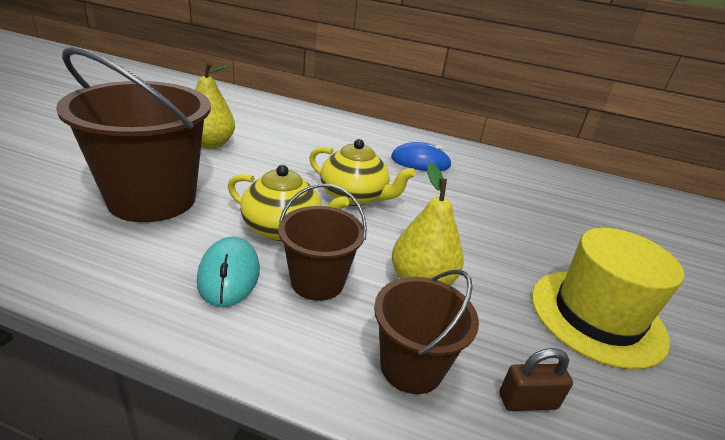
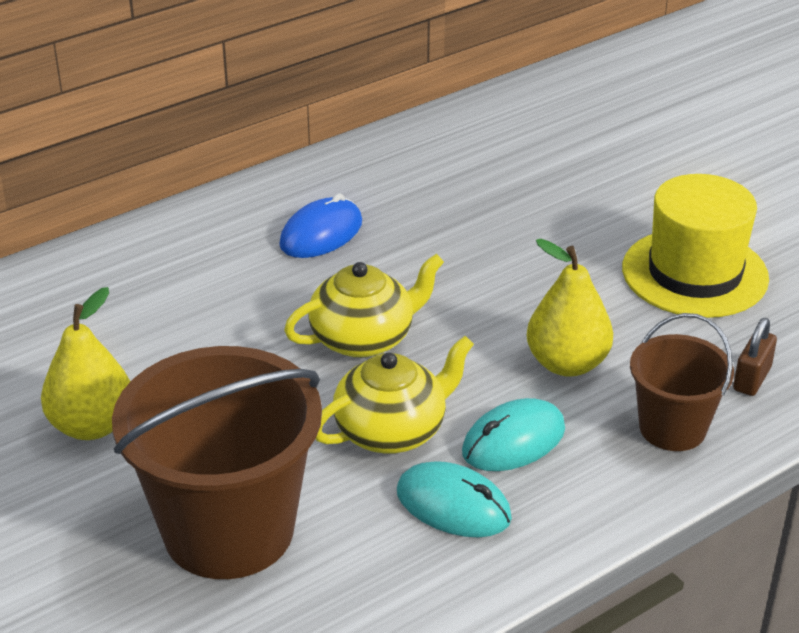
camera: 50 degrees left, 5 degrees up
brown bucket [278,183,367,301] -> turquoise mouse [462,398,565,471]

